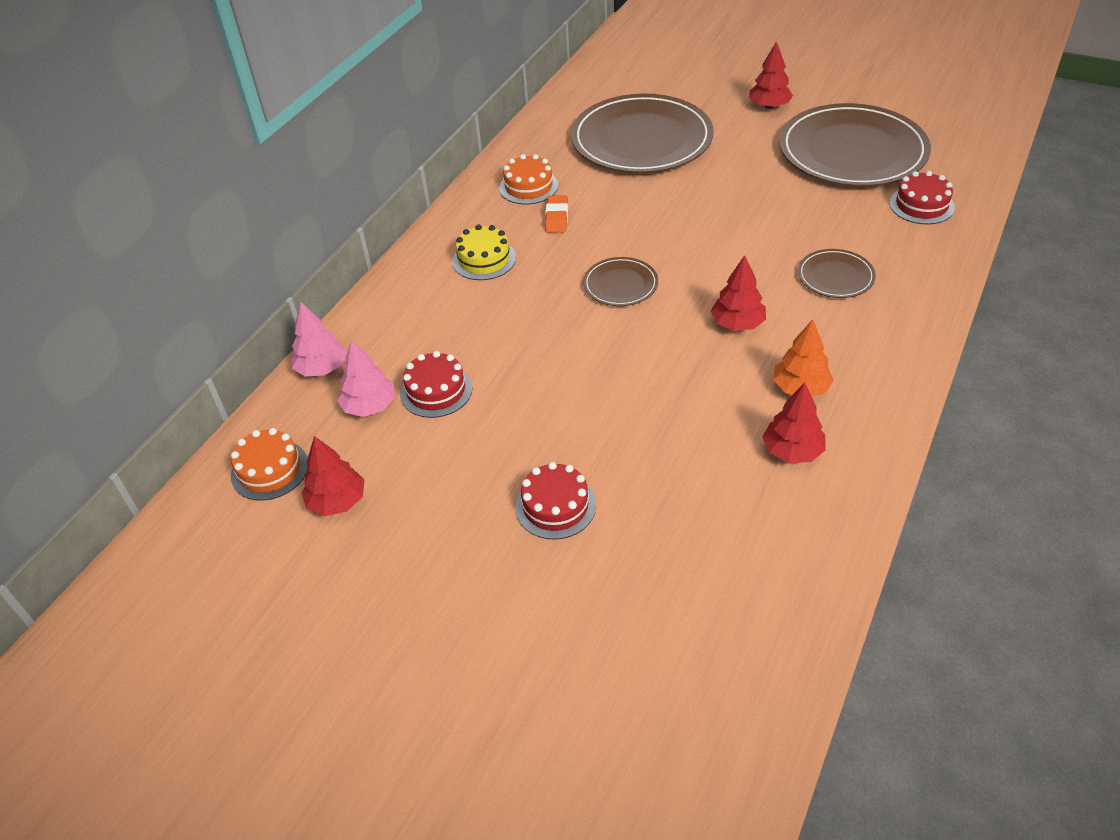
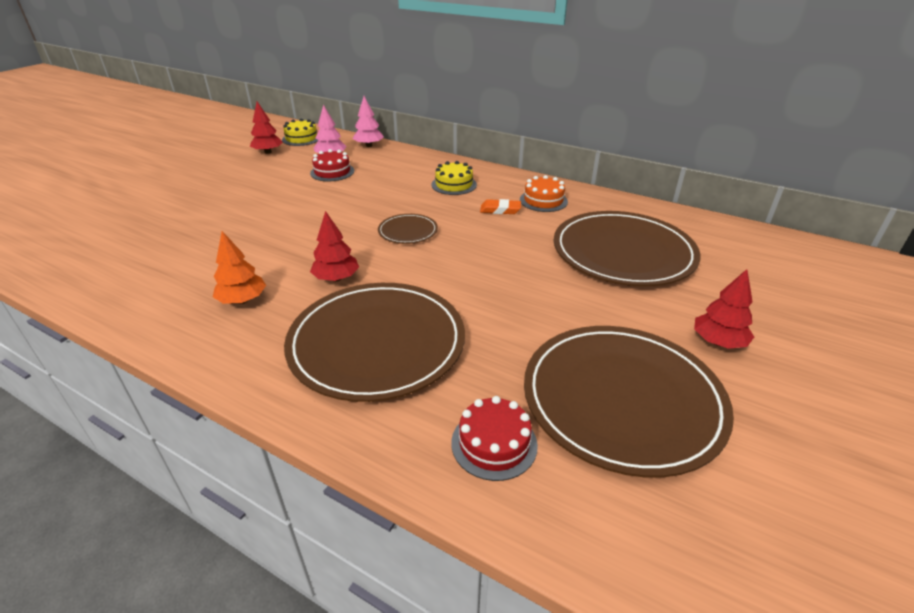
camera: 90 degrees right, 10 degrees down
orange cake [231,428,308,501] -> yellow cake [282,119,318,146]
red cake [515,462,596,540] -> none
red tree [762,383,826,463] -> none
brown plate [798,249,876,298] -> brown plate [284,283,465,402], size x2.21

